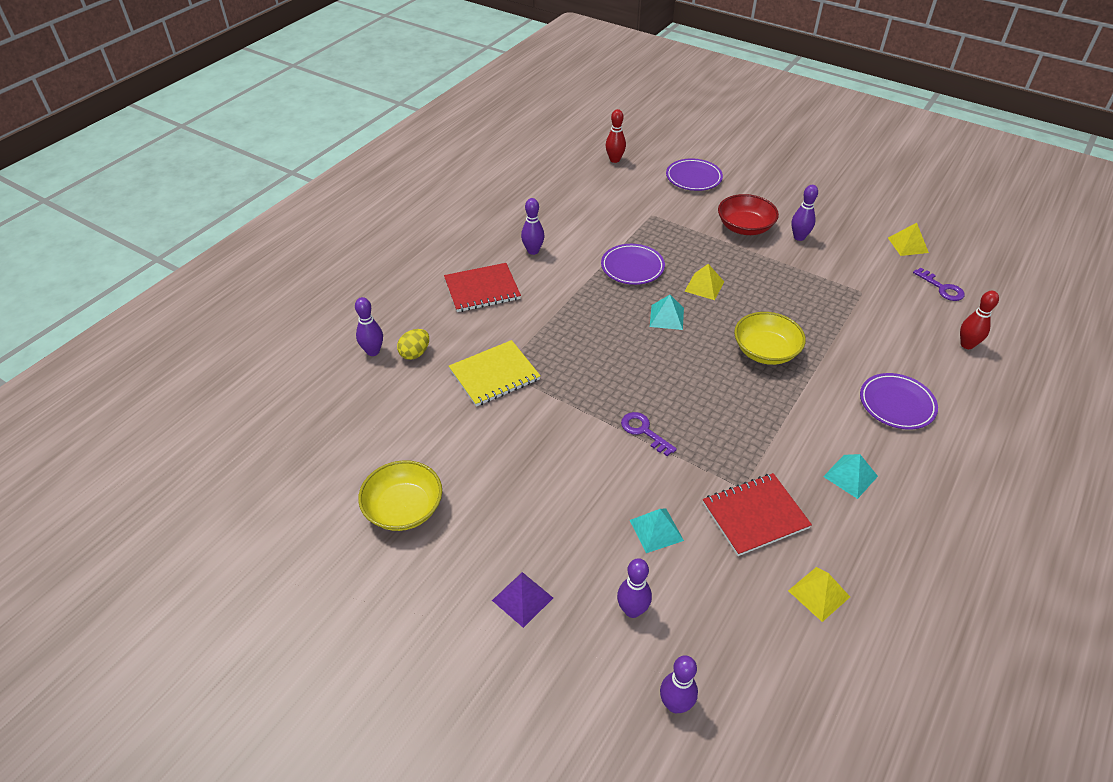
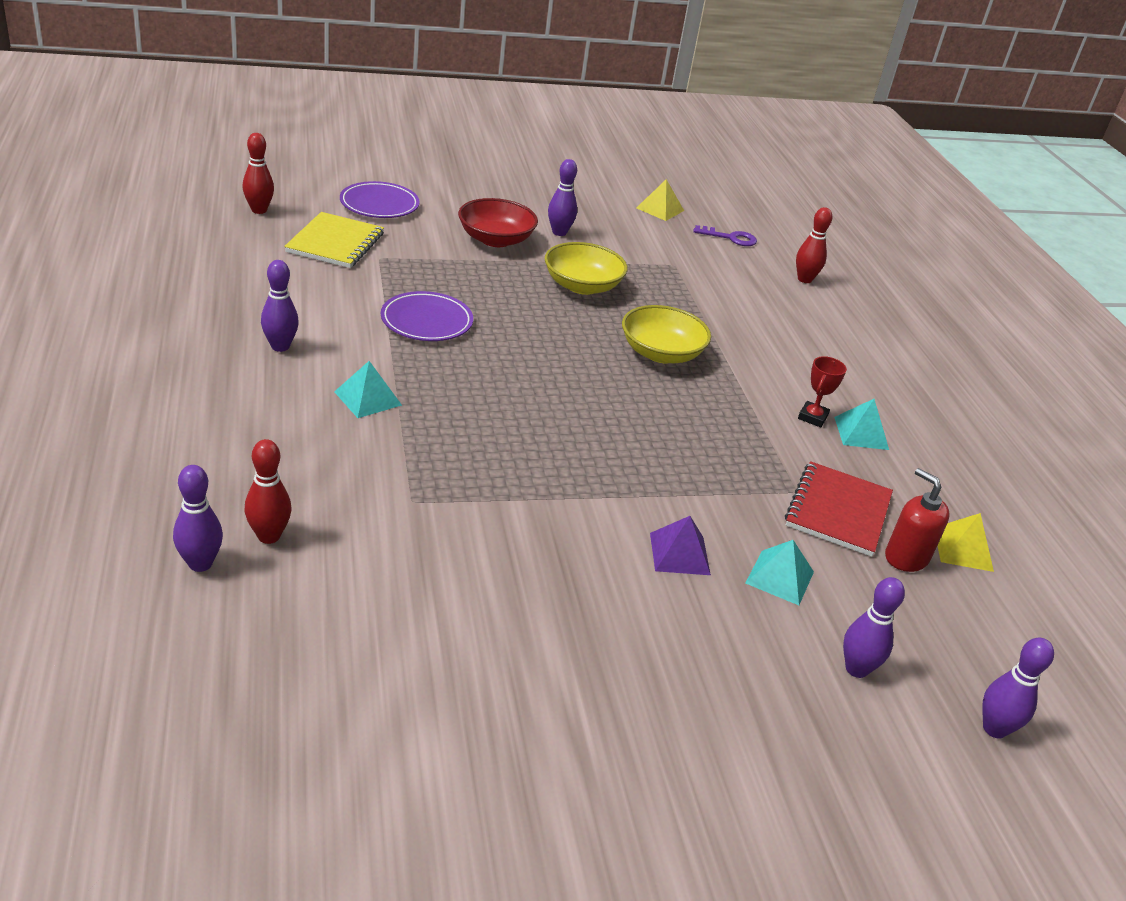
camera: 50 degrees left, 10 degrees down
yellow bowl [358,460,442,531] -> yellow bowl moved to [545,242,628,295]
yellow egg [397,329,429,360] -> red bowling pin [244,439,291,544]
red notebook [444,263,521,312] -> none
yellow notebook [449,340,541,407] -> yellow notebook moved to [284,212,384,268]
purple pyramid [492,572,553,628] -> purple pyramid moved to [650,516,711,575]
purple key [621,412,677,456] -> none
turquoise pyramid [650,295,684,330] -> turquoise pyramid moved to [334,361,402,418]
yellow pyramid [685,264,724,300] -> none
purple plate [860,373,938,430] -> none
none -> red trophy [798,356,847,427]
none -> red soap dispenser [885,468,950,572]

